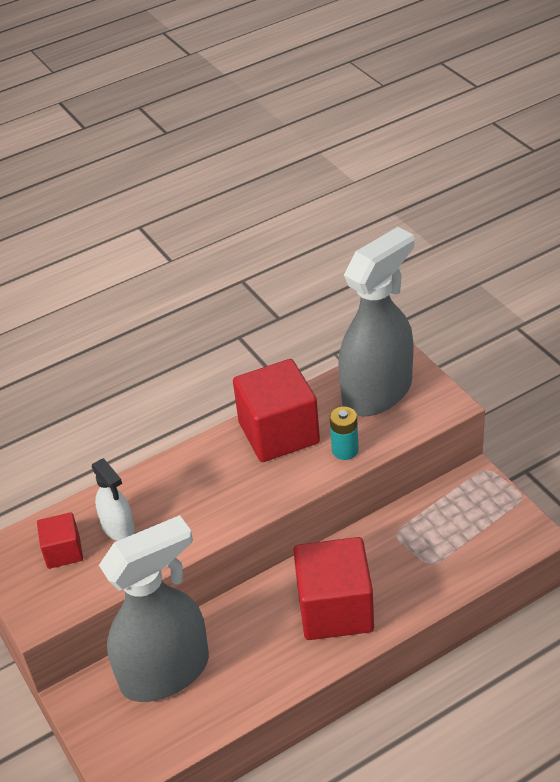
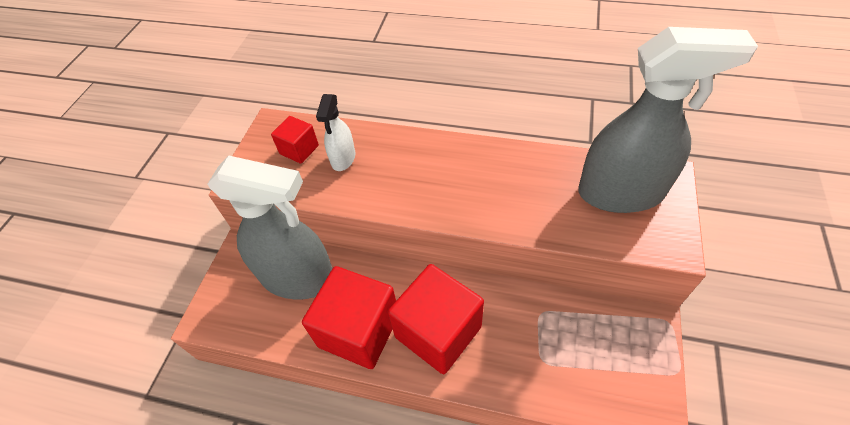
camera: 45 degrees right, 10 degrees up
red cube [233,359,320,462] -> red cube moved to [302,266,396,369]
turquoise battery [330,407,359,460] -> none

